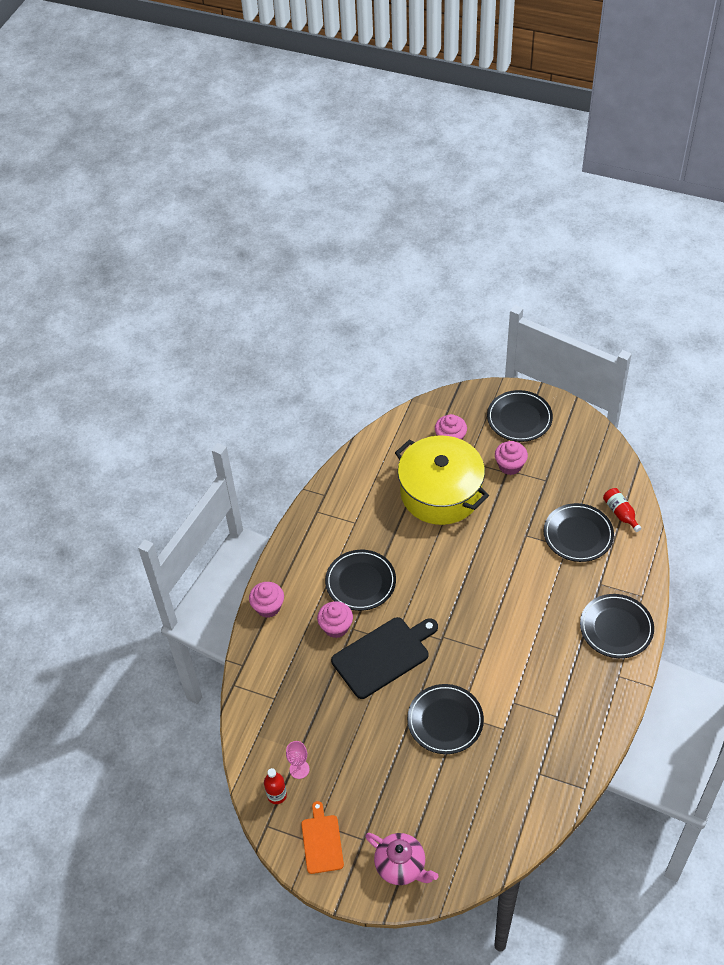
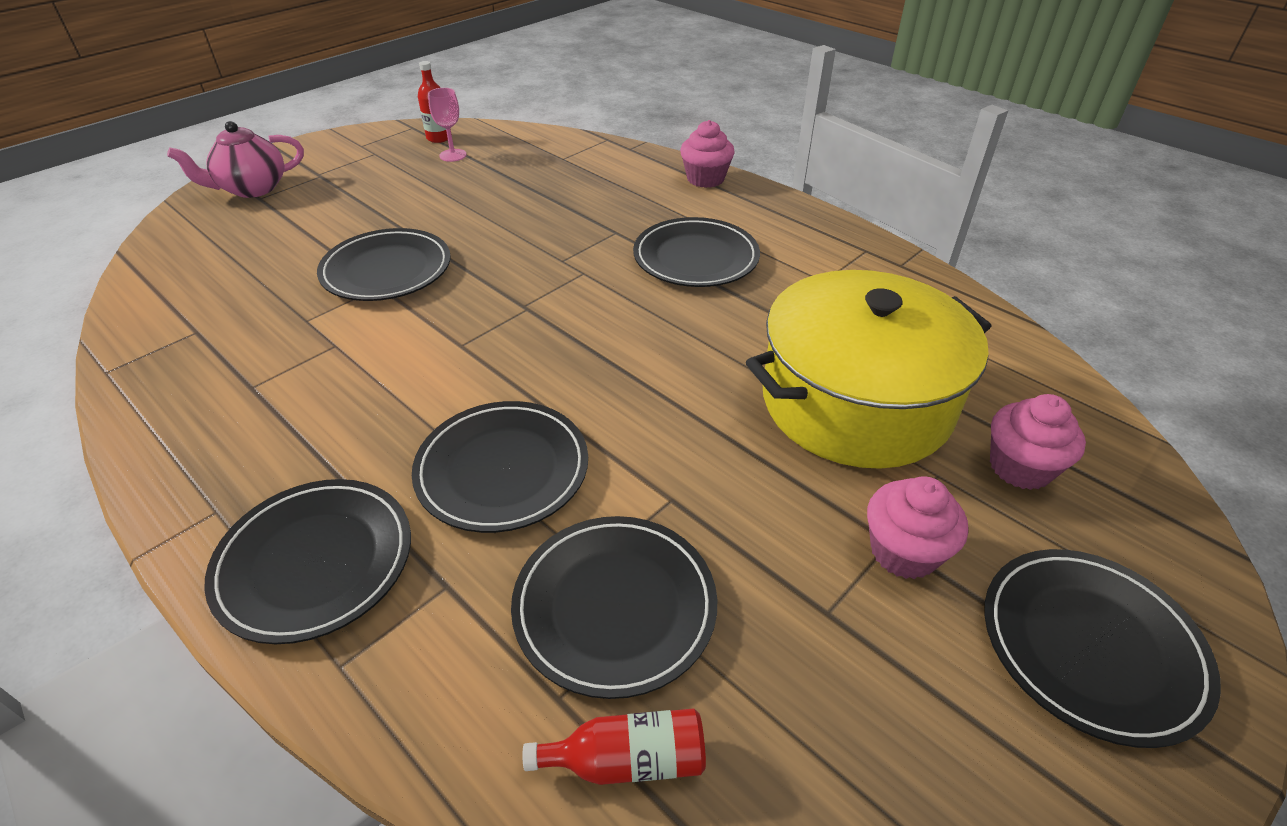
camera: 110 degrees right, 10 degrees down
orange cutting board [301,801,344,874] -> none
pink cupcake [317,601,353,638] -> none
black cutting board [331,617,438,699] -> none
none -> black plate [412,401,588,533]

